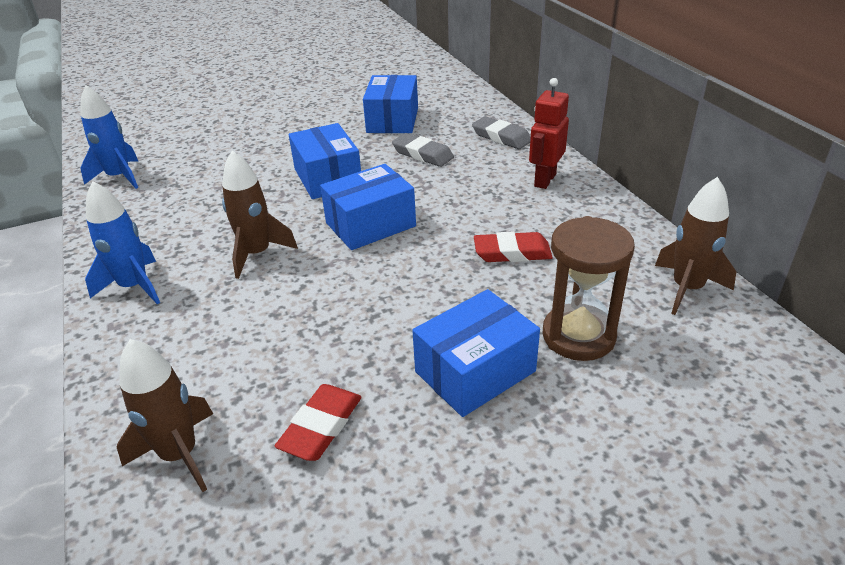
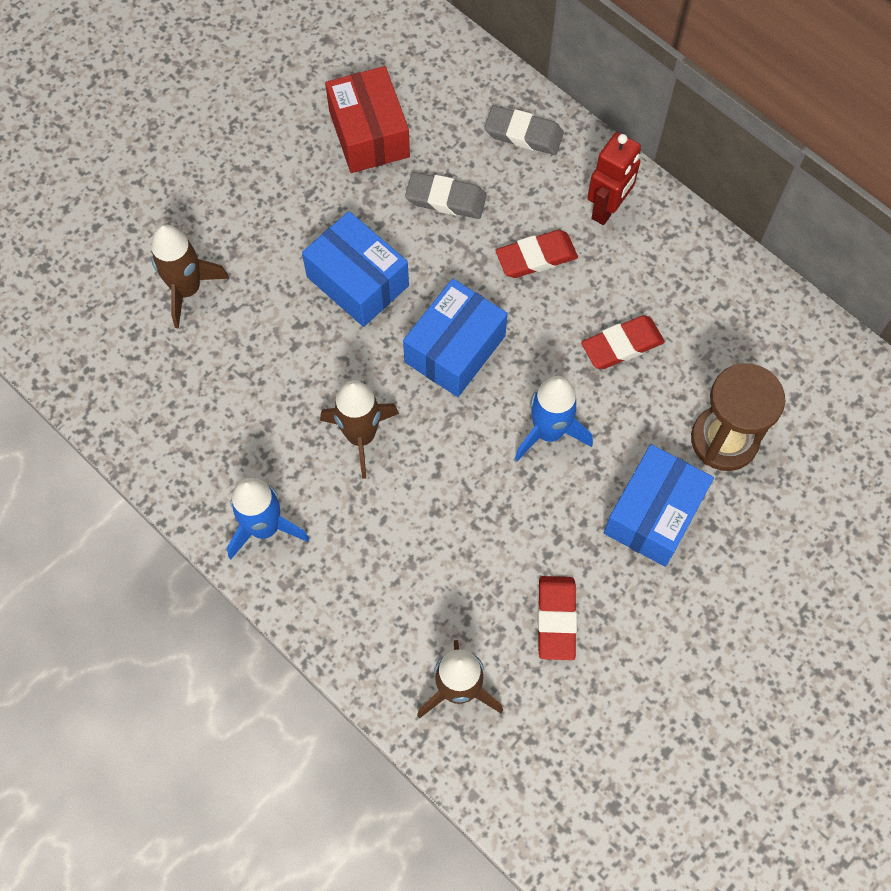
camera: 25 degrees left, 30 degrees up
blue rocket [80,85,139,189] -> blue rocket moved to [515,376,593,461]
blue box [363,75,418,133] -> red box [325,66,410,173]
red robot [529,78,569,189] -> red robot turned 150 degrees counterclockwise [587,132,641,225]
brown rocket [655,177,736,315] -> brown rocket moved to [151,225,229,328]
none -> red eraser [495,230,578,278]

